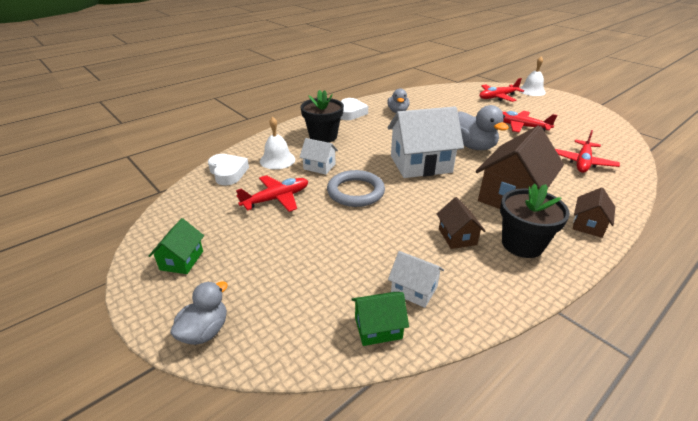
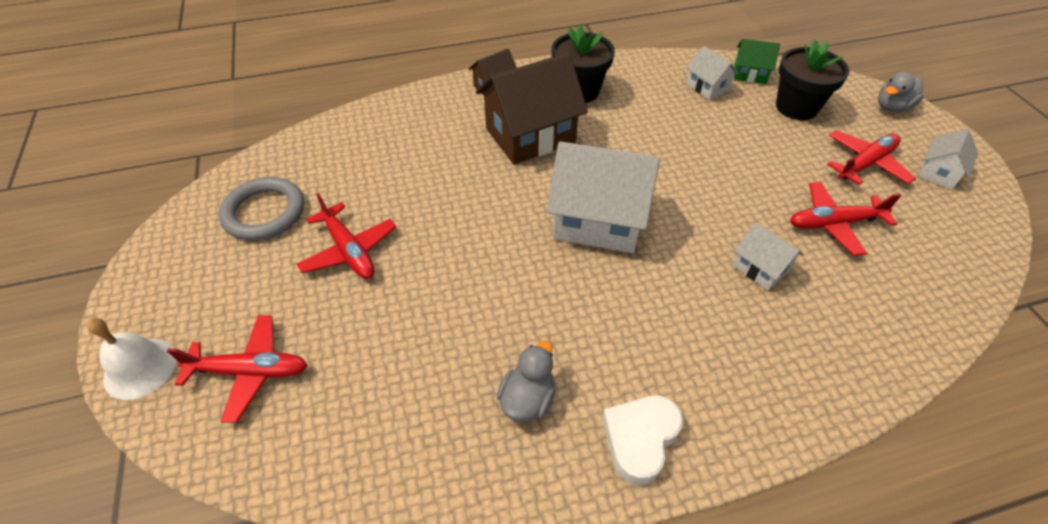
camera: 155 degrees left, 15 degrees up
green house [149,218,204,274] -> white house [918,128,978,189]
white heart [208,154,249,185] -> none
white bell [260,117,295,169] -> none
black flower pot [301,90,344,143] -> black flower pot moved to [776,40,849,120]
grey ring [327,170,385,207] -> grey ring moved to [218,177,304,240]
brown house [437,197,485,249] -> none
grey duck [458,105,509,150] -> none
red plane [555,130,620,173] -> red plane moved to [827,130,916,185]

